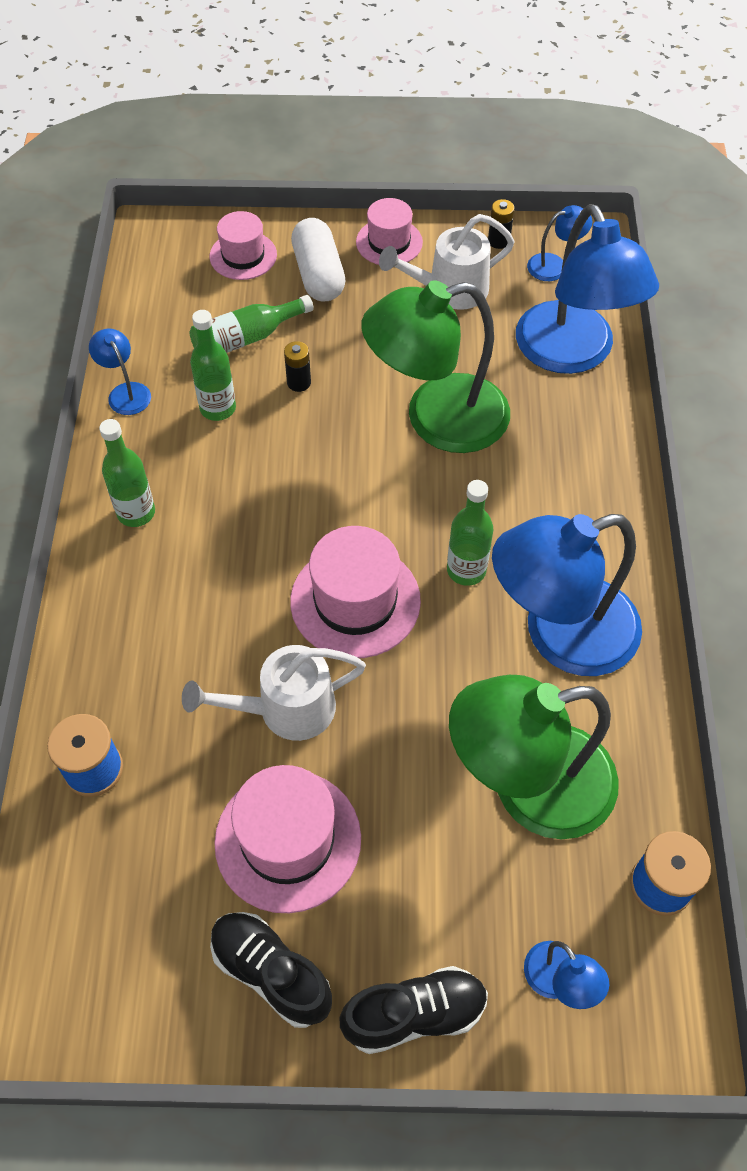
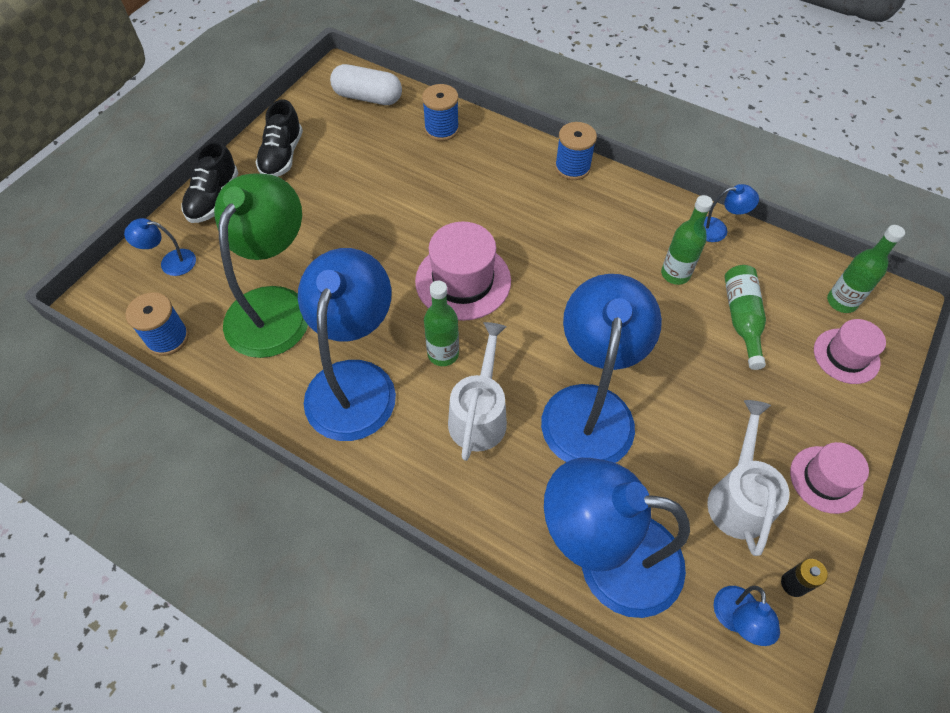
camera: 120 degrees right, 0 degrees up
green bottle [99,419,155,527] -> green bottle moved to [827,225,905,313]
white watering can [182,645,366,741] -> white watering can moved to [448,322,507,461]
black shoe [210,912,332,1028] -> black shoe turned 120 degrees clockwise [255,99,303,177]
pink hat [214,765,361,913] -> none
black battery [284,341,311,392] -> none
white capsule [291,218,345,302] -> white capsule moved to [330,64,402,105]
green lamp [361,280,510,453] -> blue lamp [541,274,662,463]
none -> blue spool [555,122,597,180]

